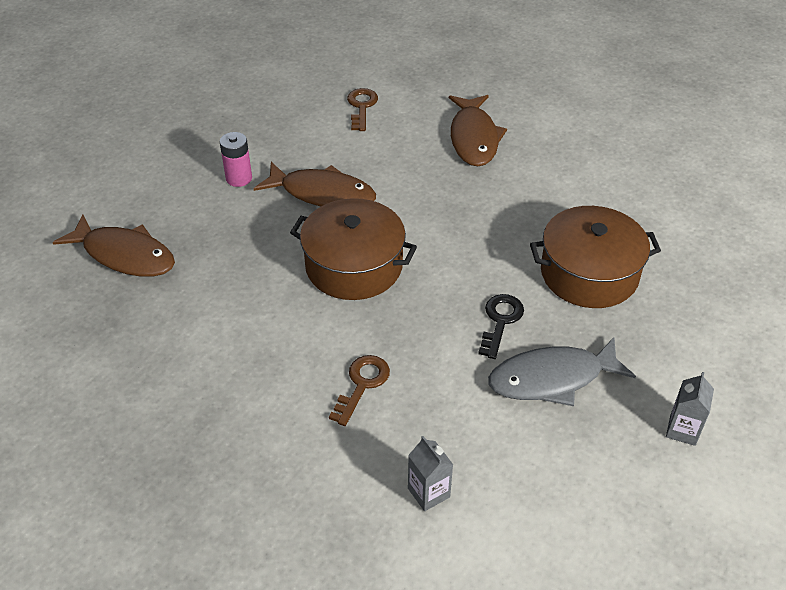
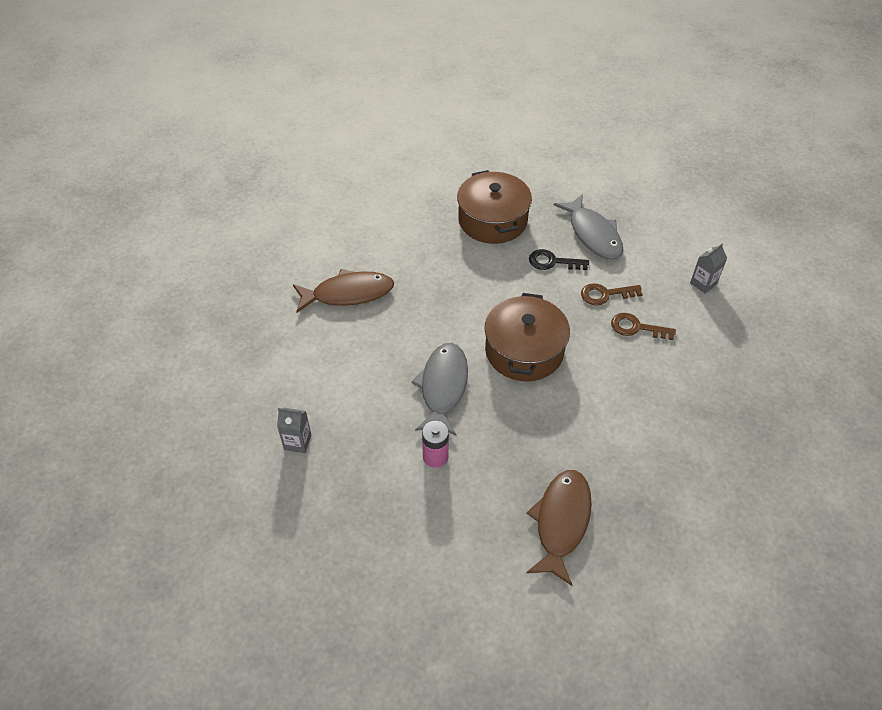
camera: 100 degrees left, 5 degrees up
brown fish [254,162,376,207] -> grey fish [411,343,468,436]
brown key [347,88,378,131] -> brown key moved to [581,283,643,305]
grey carton [666,372,714,446] -> grey carton moved to [277,408,311,453]

